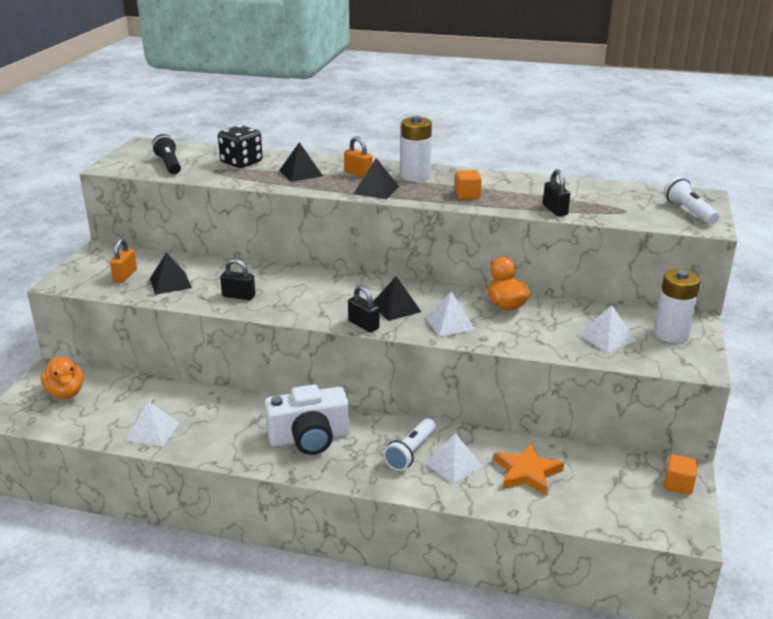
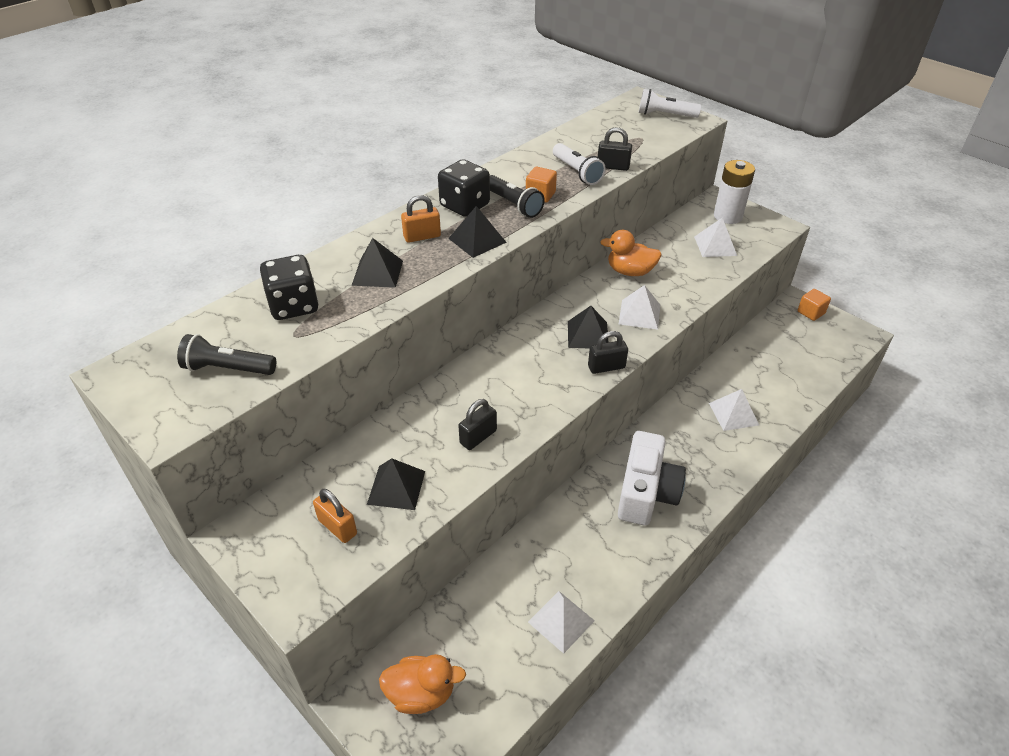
camera: 60 degrees left, 15 degrees up
white flashlight [383,419,436,471] -> white flashlight moved to [553,143,605,185]
white battery [401,116,432,181] -> black dice [438,159,490,217]
orange star [494,442,564,496] -> none
none -> black flashlight [490,175,545,218]

